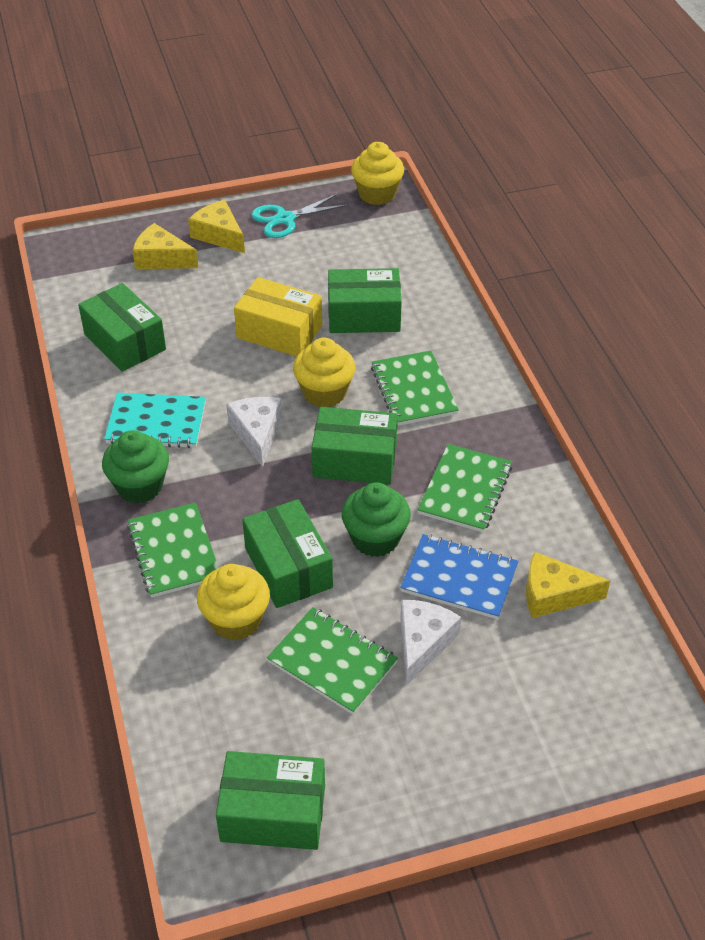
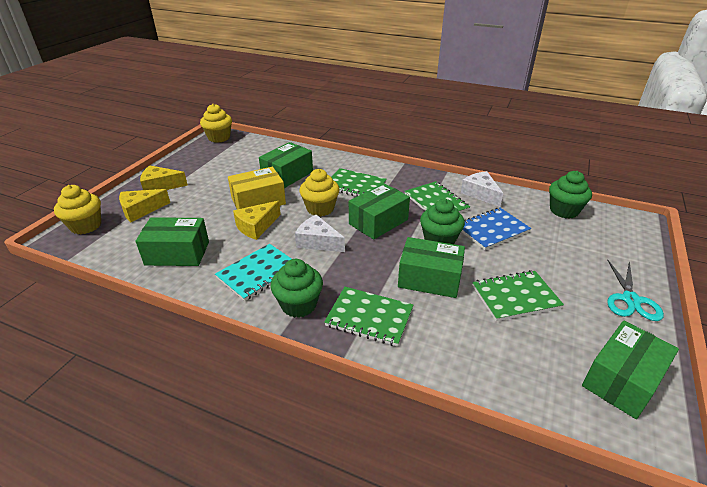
camera: 50 degrees left, 10 degrees down
yellow cupcake [197,564,270,641] -> yellow cupcake moved to [54,185,101,234]
turquoise scissors [251,193,349,238] -> turquoise scissors moved to [607,259,664,321]
white cheese [400,600,461,686] -> white cheese moved to [461,171,503,207]
yellow cheese [526,552,610,618] -> yellow cheese moved to [233,201,281,240]
none -> green cupcake [549,171,592,219]

